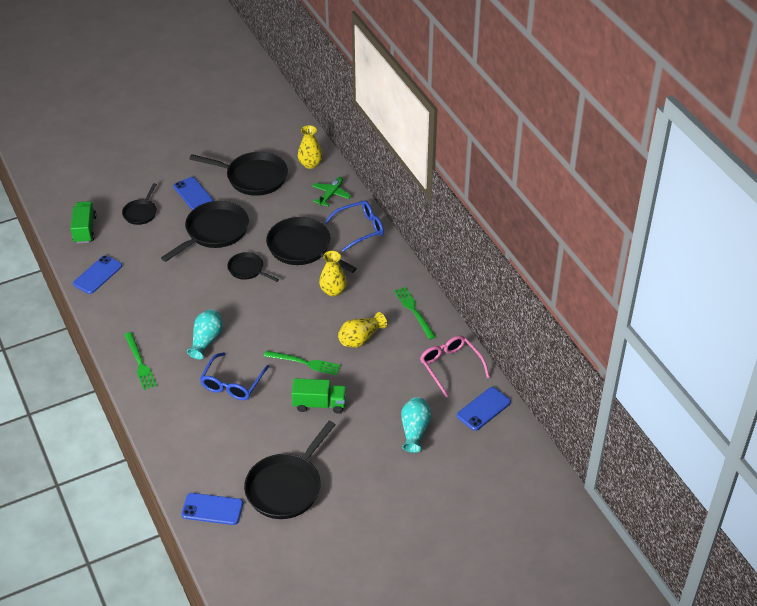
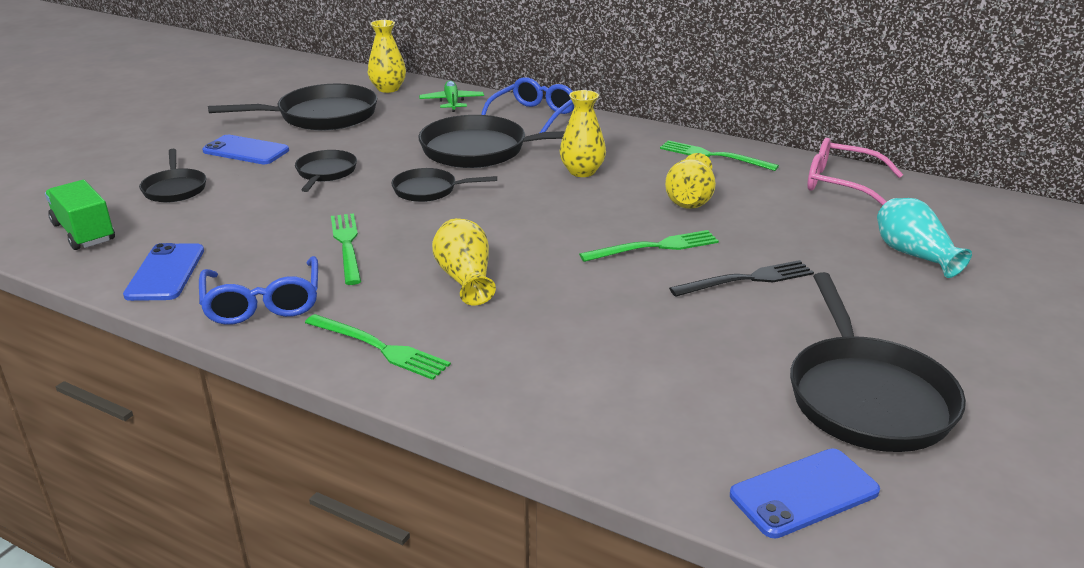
camera: 35 degrees left, 15 degrees down
black pan [161,201,249,262] -> black pan [295,150,357,192], size x0.55
turquoise vase [187,309,223,359] -> yellow vase [432,218,496,305]
blue glasses [200,352,269,400] -> blue glasses moved to [199,256,318,325]
green truck [292,378,347,414] -> black fork [669,260,814,297]
blue phone [457,387,511,431] -> none
none -> green fork [331,213,361,285]

